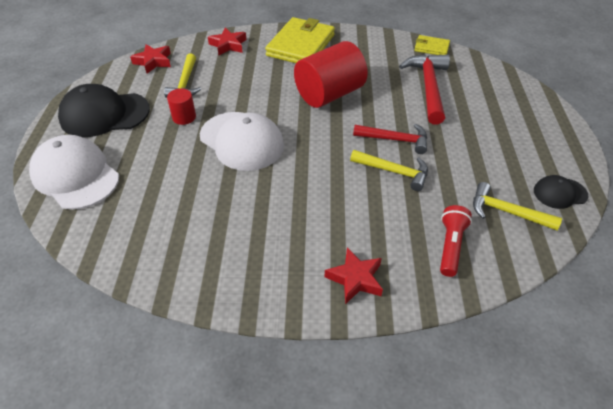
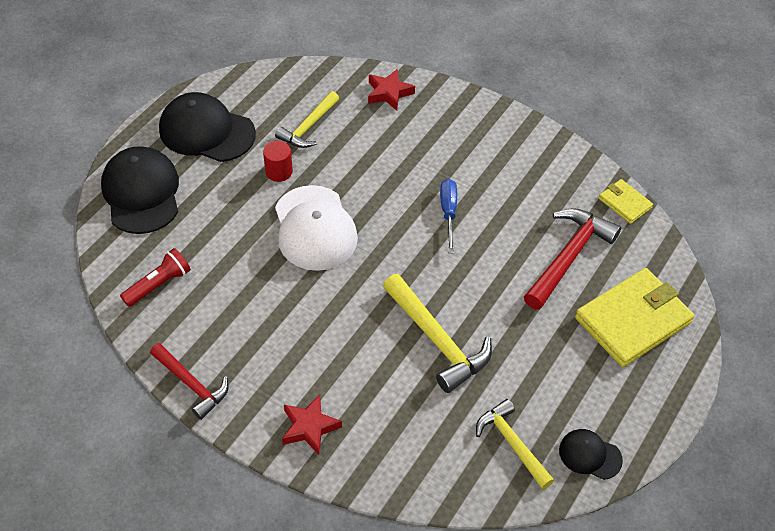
camera: 30 degrees right, 5 degrees up
white cap [29,135,119,210] -> black cap [101,146,179,234]
red star [130,44,171,73] -> none
yellow wallet [265,17,335,63] -> yellow wallet moved to [575,268,695,367]
red cylinder [294,41,368,108] -> blue screwdriver [440,179,457,253]
yellow hammer [350,150,428,191] -> yellow hammer [383,274,492,393], size x1.51
red hammer [353,124,427,154] -> red hammer moved to [150,343,229,420]
red flashlight [440,205,472,277] -> red flashlight moved to [120,248,191,307]

